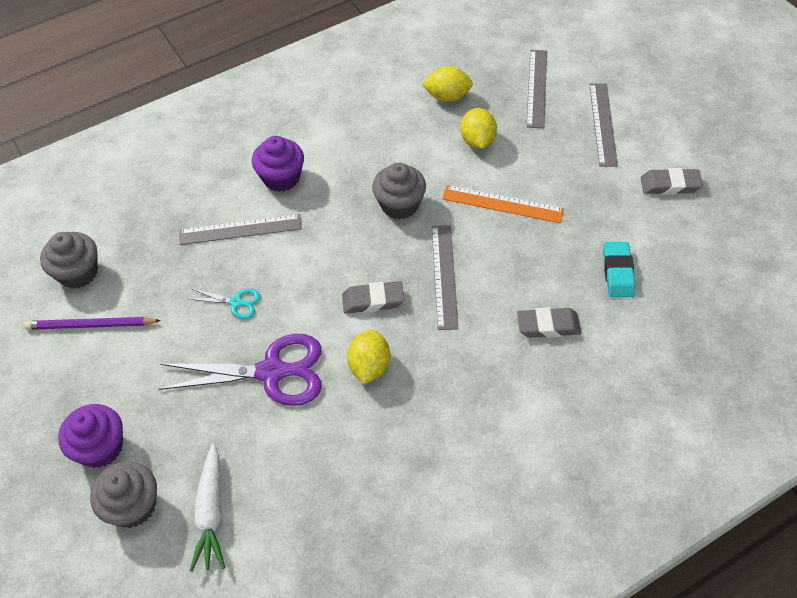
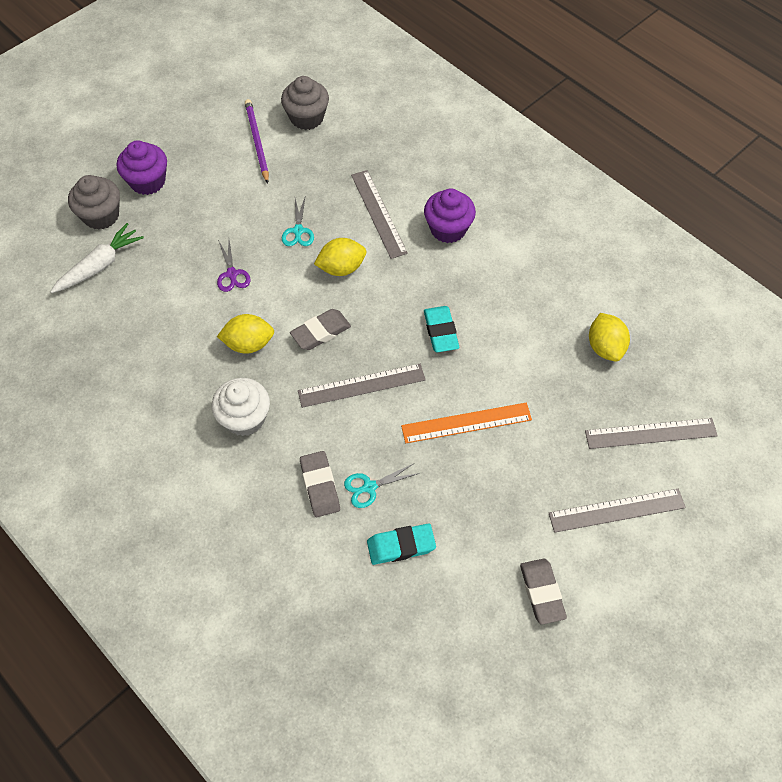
camera: 75 degrees right, 5 degrees up
purple scissors [159,334,322,406] -> purple scissors [217,240,251,292], size x0.47
white carrot [190,443,225,572] -> white carrot turned 150 degrees clockwise [50,223,144,293]
grey eraser [342,281,404,314] -> grey eraser turned 75 degrees clockwise [290,309,351,350]
grey cupcake [372,162,426,219] -> turquoise eraser [424,306,459,352]
orange ruler [442,185,564,223] -> orange ruler turned 75 degrees clockwise [401,403,532,443]
yellow lemon [460,108,497,149] -> yellow lemon moved to [314,238,366,276]
none -> white cupcake [212,378,270,436]
none -> turquoise scissors [344,463,420,508]

